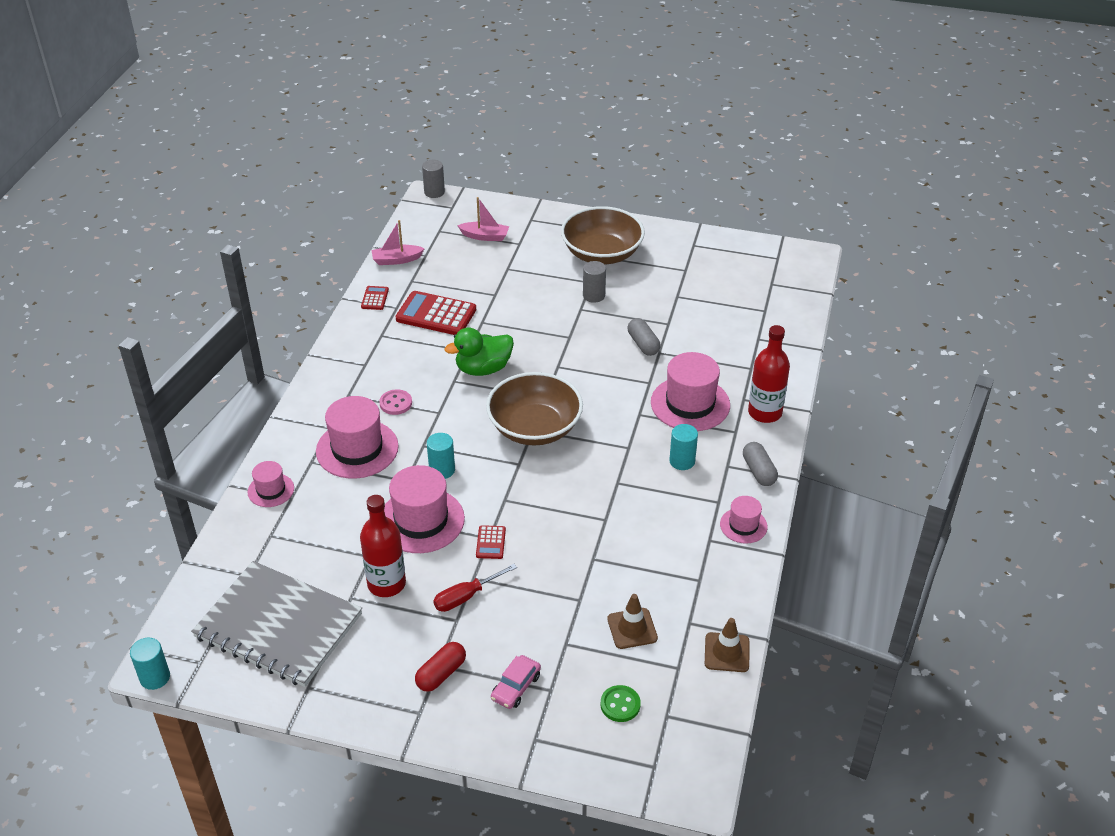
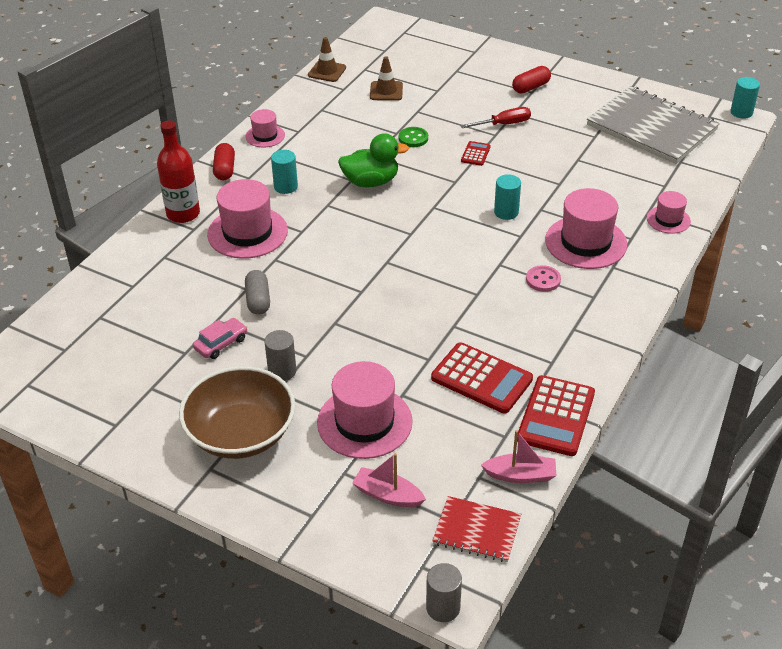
camera: 165 degrees left, 0 degrees up
red bottle [360,495,406,597] -> none
red calculator [361,286,389,310] -> red calculator [517,375,595,456], size x2.06
pink hat [384,465,465,553] -> pink hat moved to [317,361,413,459]
green duck [445,328,514,376] -> green duck moved to [338,133,409,187]
brown bowl [486,372,583,446] -> none
pink car [491,655,541,709] -> pink car moved to [193,318,247,359]
green button [601,685,641,722] -> green button moved to [399,127,428,147]
grey capsule [743,442,778,486] -> red capsule [213,143,235,180]
none -> red notebook [432,496,521,562]

